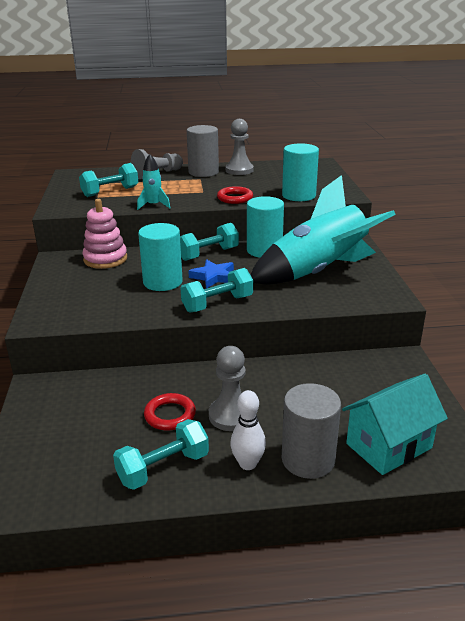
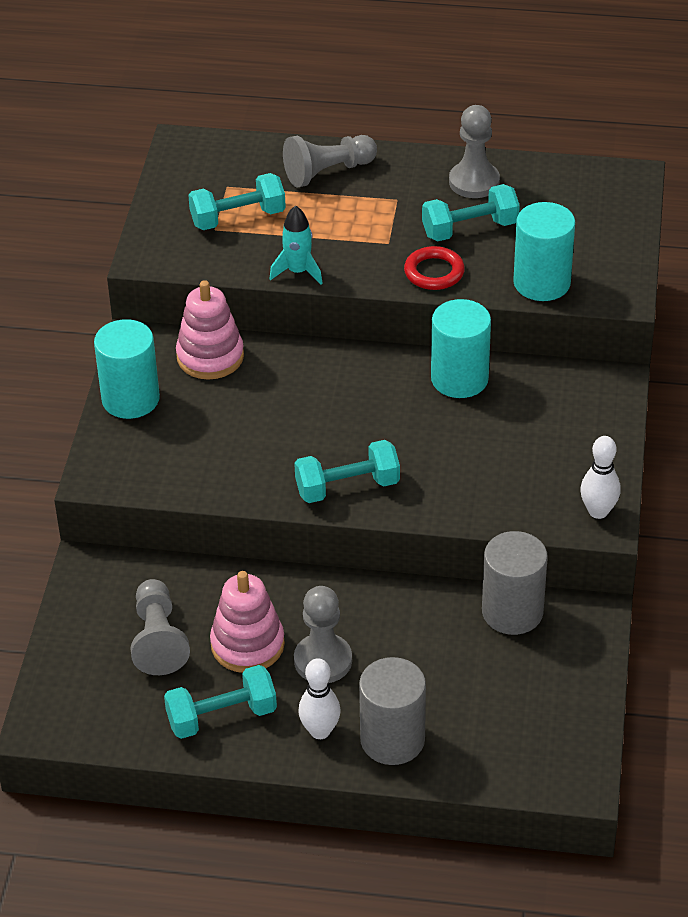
camera: 15 degrees right, 15 degrees up
turquoise cylinder [138,223,183,291] -> turquoise cylinder moved to [94,319,160,419]
red ring [144,393,196,431] -> pink stacking toy [210,571,285,673]
turquoise dumbbell [180,223,239,261] -> turquoise dumbbell moved to [422,184,520,241]
grey cylinder [187,125,219,177] -> grey cylinder moved to [482,531,548,635]
blue star [188,259,234,289] -> none
turquoise rocket [251,175,396,285] -> none
turquoise house [342,373,448,475] -> none
none -> grey pawn [131,579,190,675]
none -> white bowling pin [580,436,621,519]

